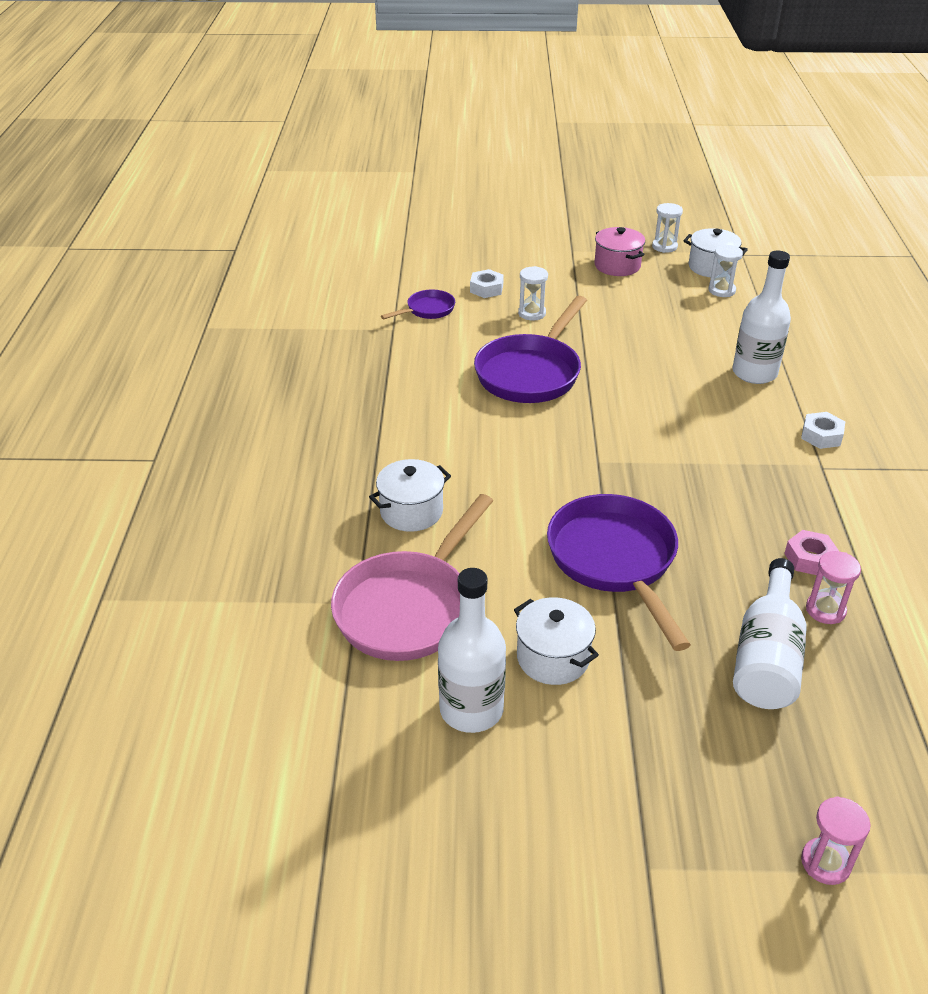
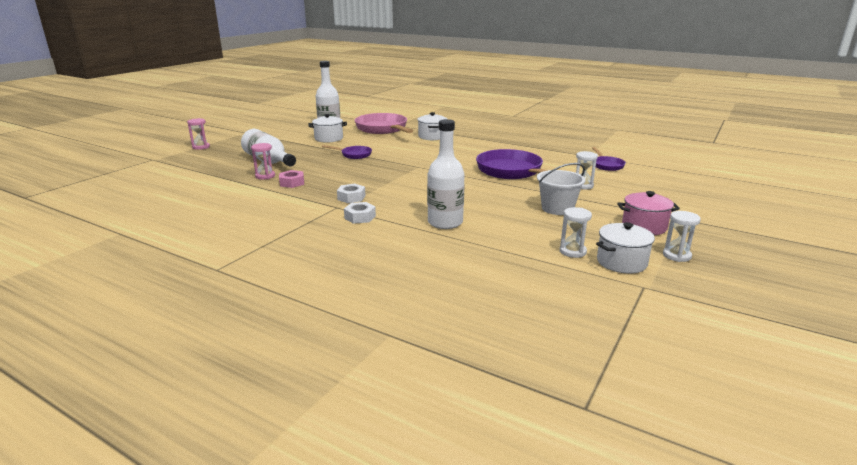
camera: 120 degrees right, 15 degrees down
white nut [470,269,504,298] -> white nut moved to [337,184,366,203]
purple pan [547,494,691,651] -> purple pan [322,145,372,159], size x0.50
none -> white bucket [537,163,585,215]

